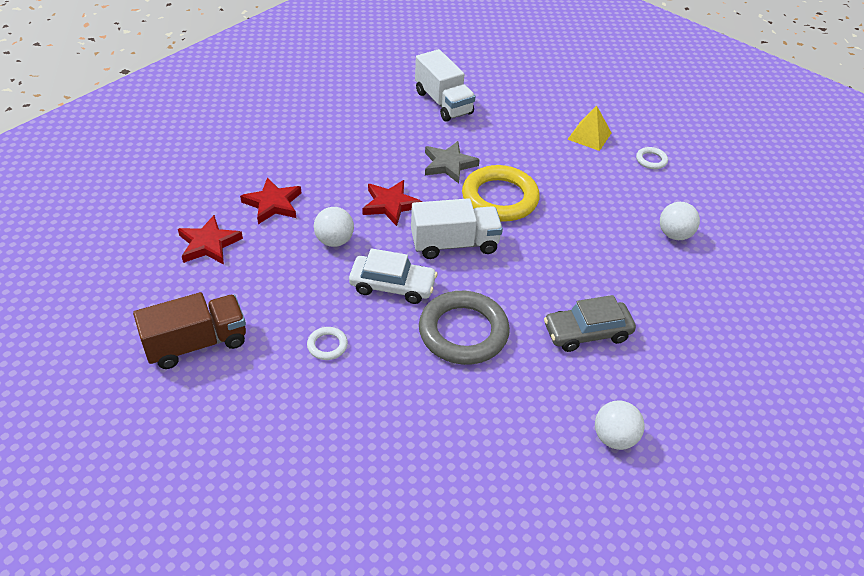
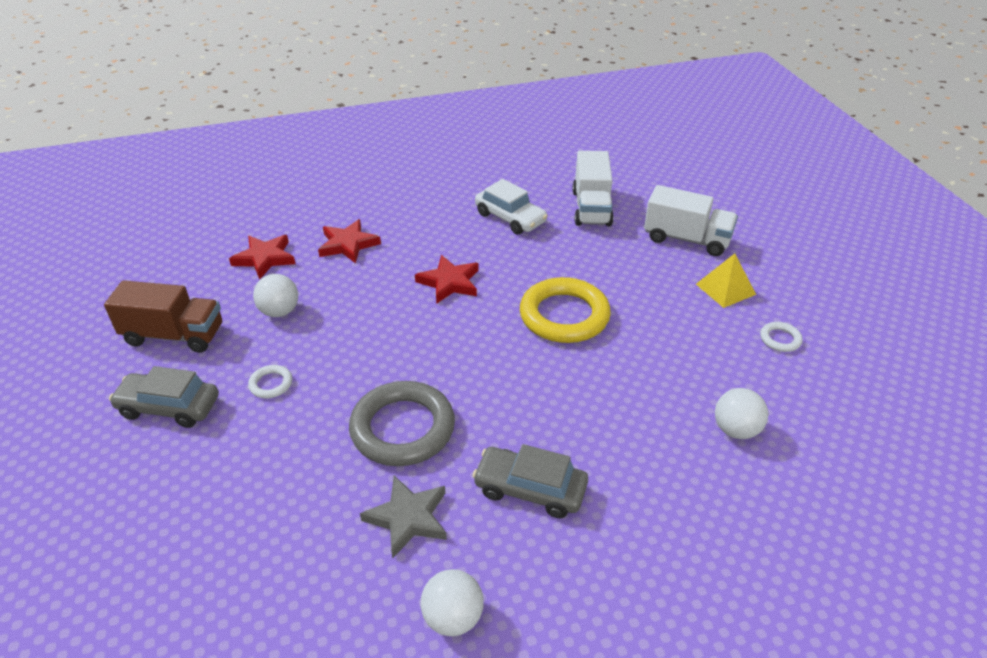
camera: 35 degrees right, 5 degrees down
white ball [314,207,354,247] -> white ball moved to [253,274,298,317]
white car [349,248,437,304] -> white car moved to [475,179,548,235]
white truck [411,198,503,259] -> white truck moved to [644,185,738,256]
grey star [425,141,480,183] -> grey star moved to [360,476,447,558]
none -> grey car [109,366,219,428]

